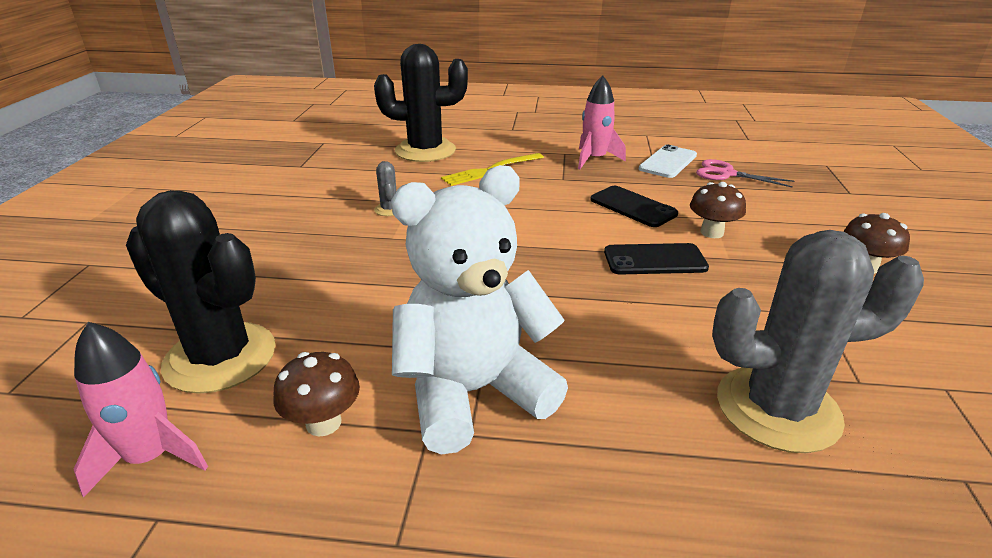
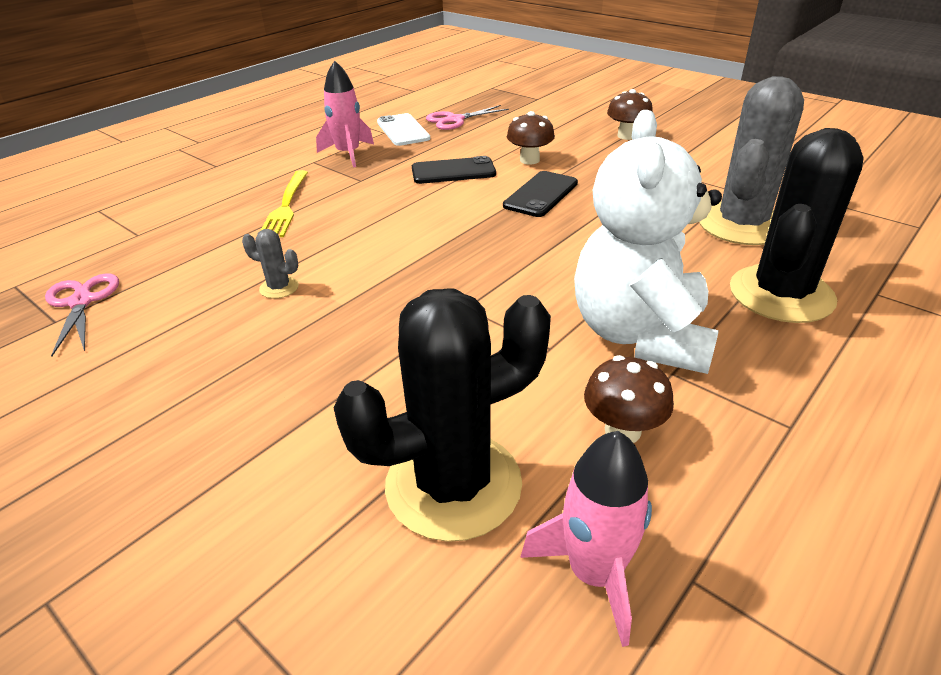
camera: 55 degrees left, 5 degrees up
black cactus [374,44,468,162] -> black cactus moved to [730,128,864,323]
none -> pink scissors [45,273,119,356]

